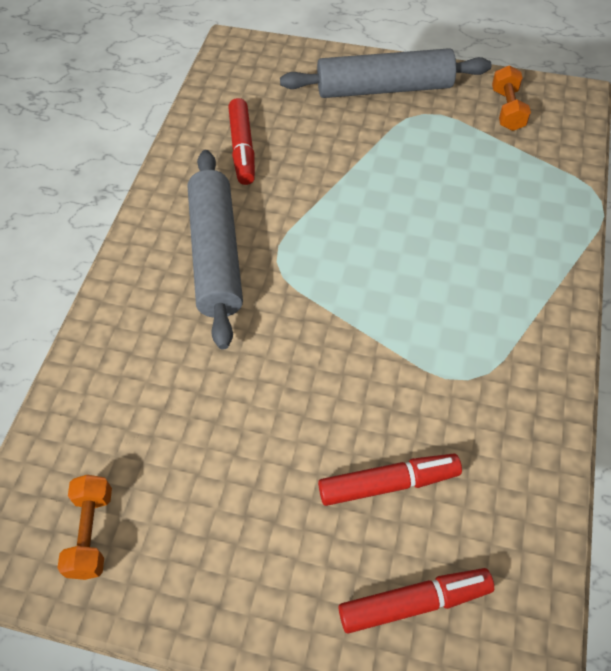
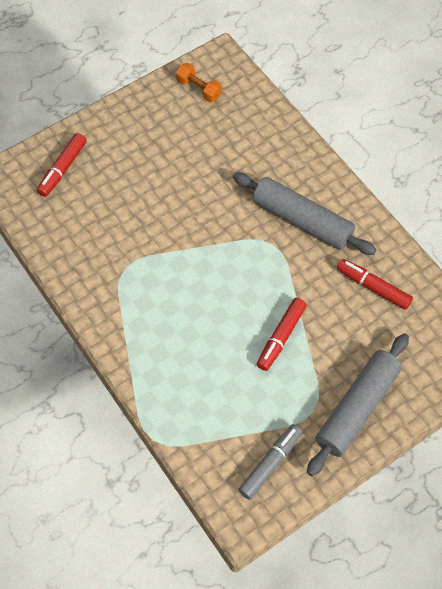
camera: 130 degrees right, 5 degrees up
red marker [318,454,462,506] -> red marker moved to [257,298,307,371]
orange dumbbell [492,65,531,131] -> grey marker [238,424,302,500]

